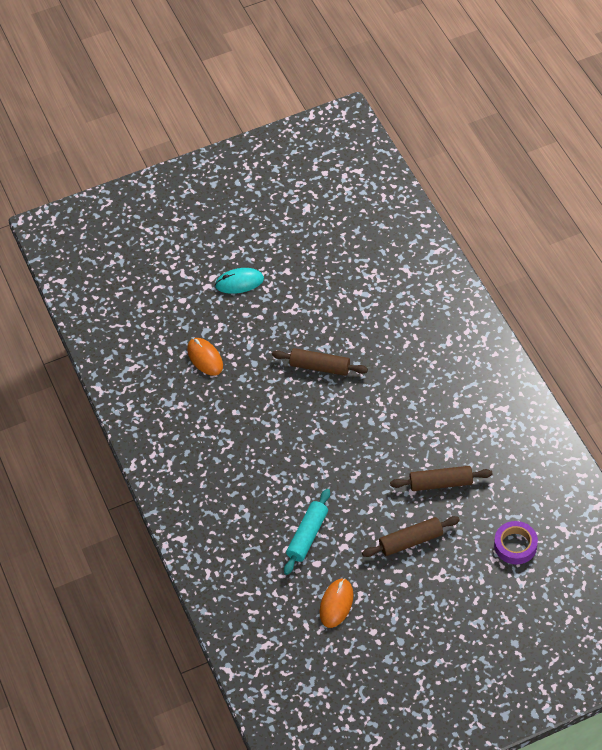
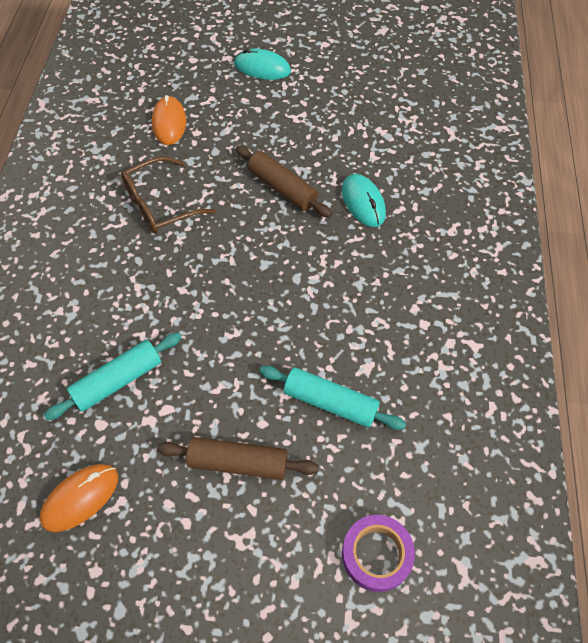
camera: 25 degrees right, 5 degrees up
brown rolling pin [390,466,492,491] -> turquoise rolling pin [259,366,406,430]
none -> brown glasses [121,156,217,234]
none -> turquoise mouse [342,174,386,227]

